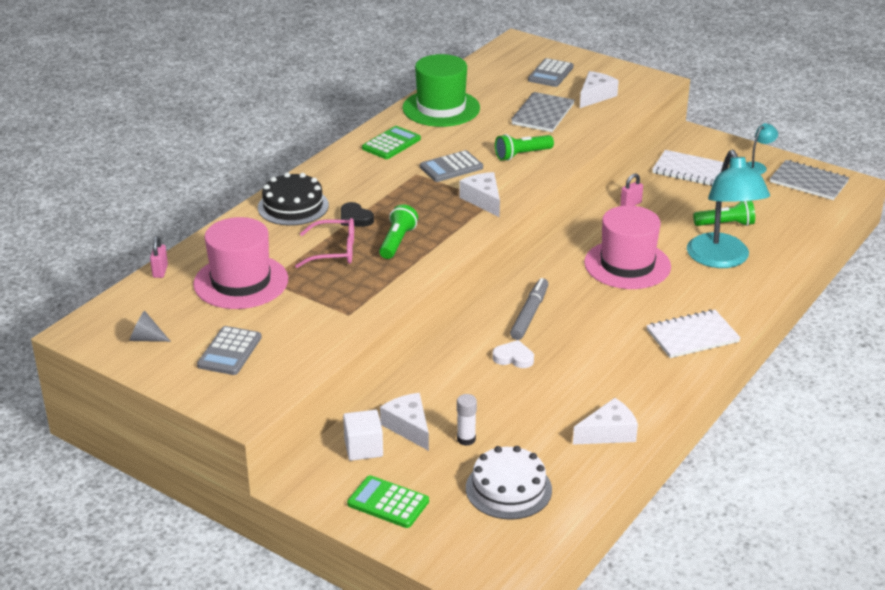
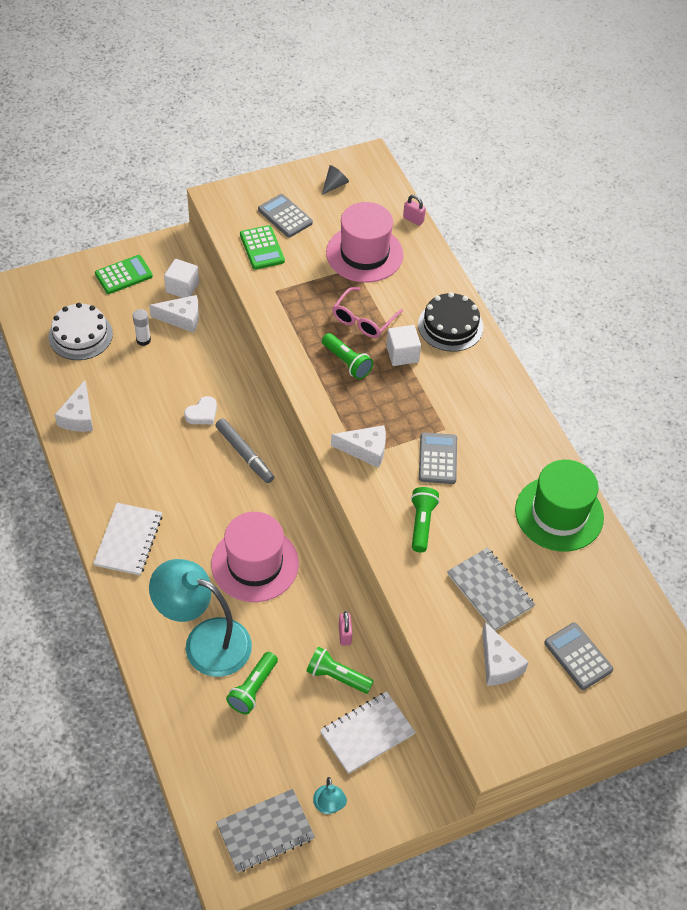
camera: 120 degrees right, 20 degrees up
black heart [341,202,374,227] -> white cube [386,325,421,366]
green calculator [362,126,421,159] -> green calculator moved to [240,225,285,270]
none -> green flashlight [306,646,374,694]

